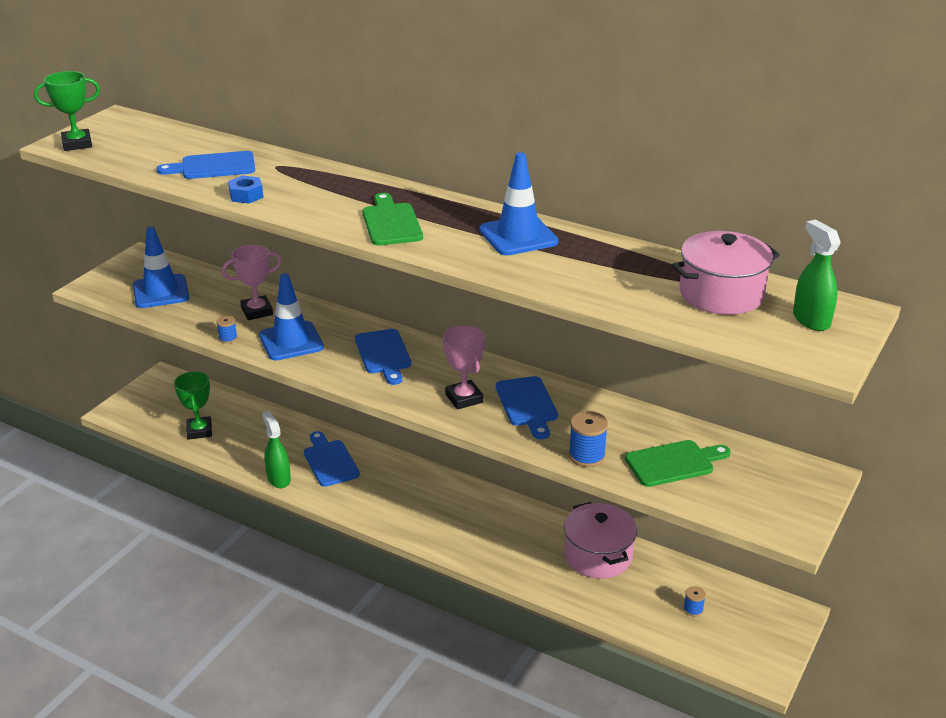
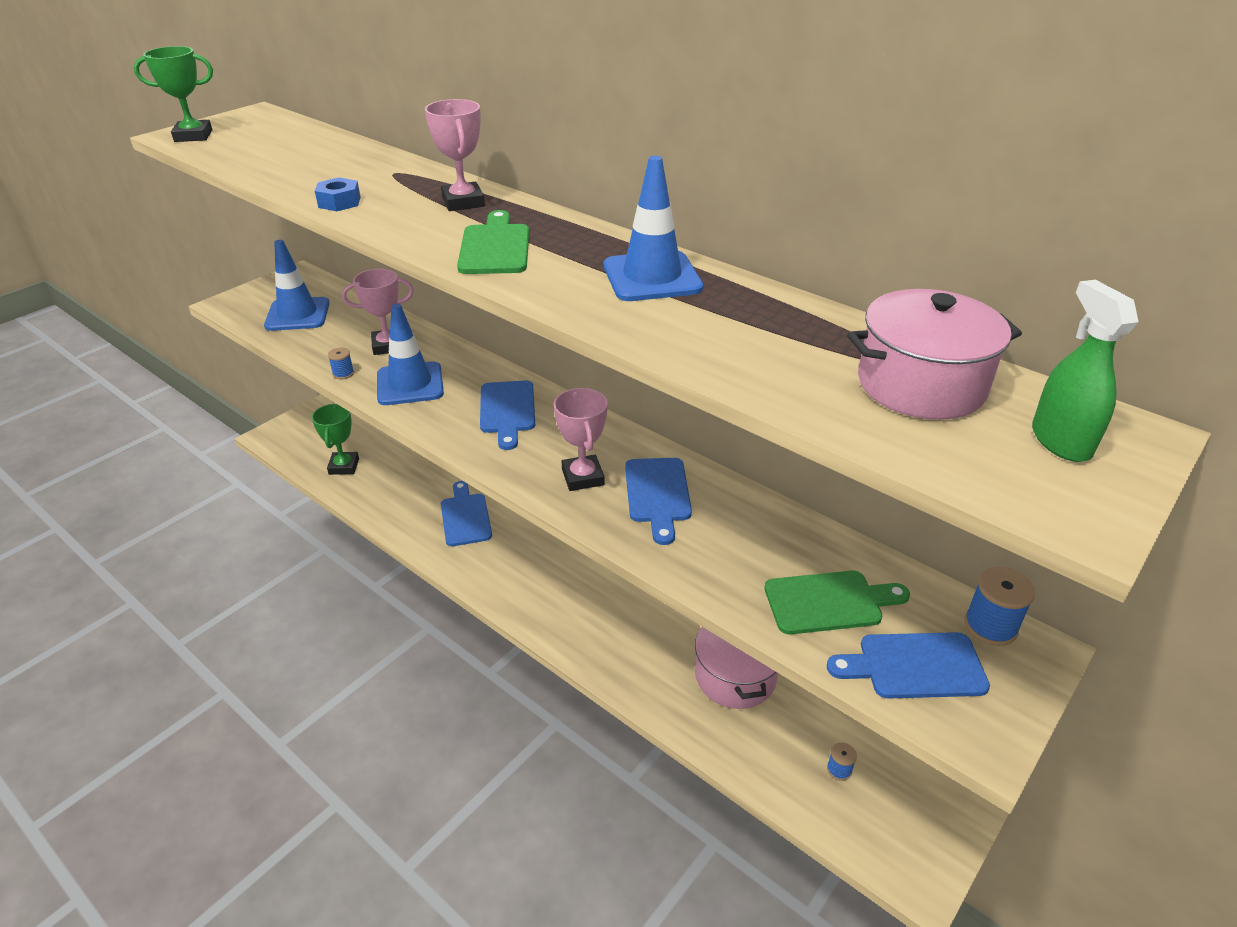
camera: 10 degrees right, 5 degrees up
blue cutting board [157,151,255,179] -> blue cutting board moved to [827,632,990,699]
green spray bottle [262,411,291,488] -> none
blue spool [568,411,608,467] -> blue spool moved to [964,567,1035,646]
none -> pink trophy [425,99,485,211]

